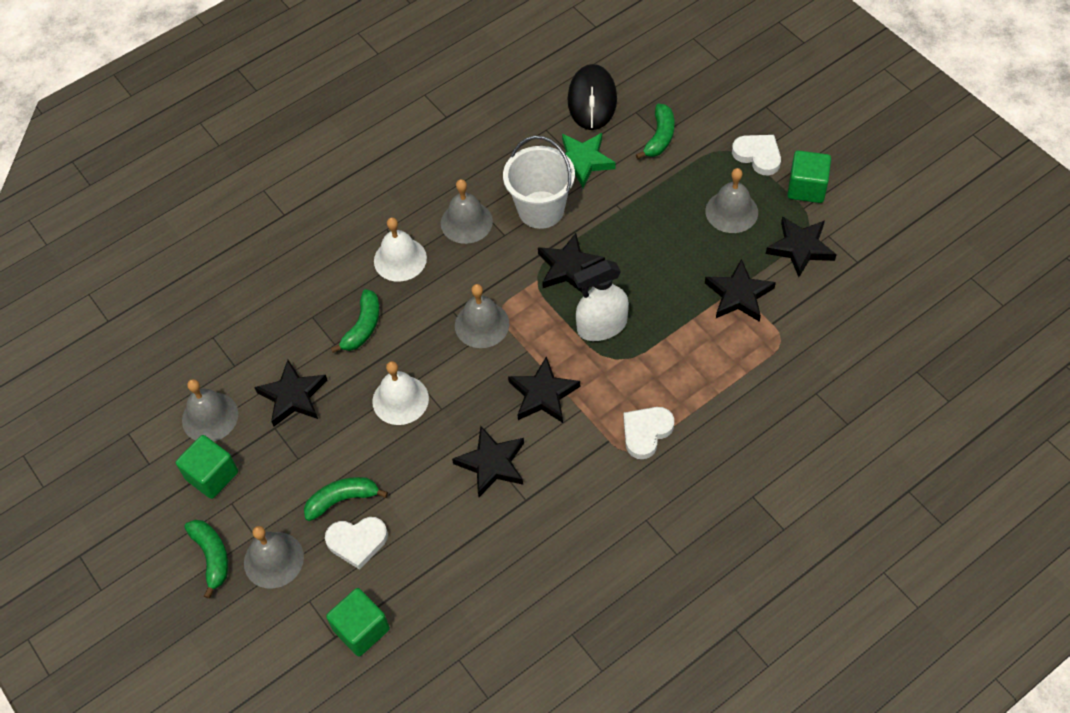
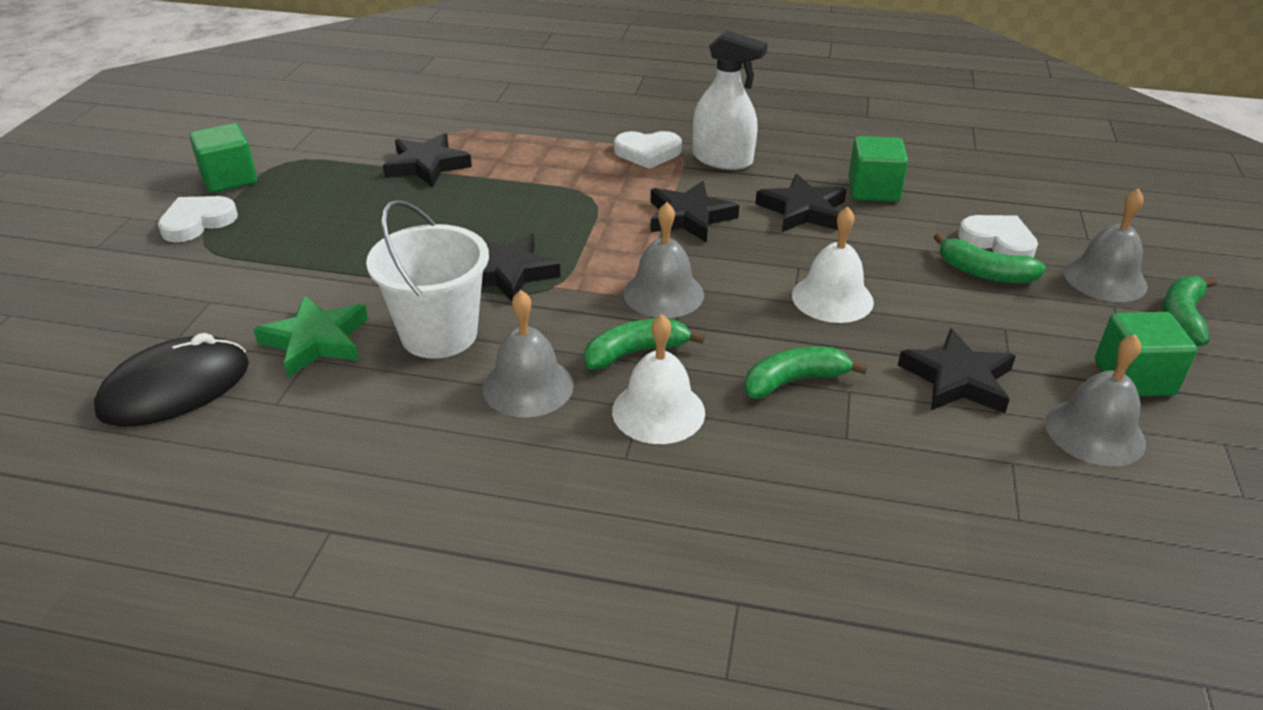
camera: 135 degrees left, 20 degrees down
green cube [326,588,390,656] -> green cube moved to [848,136,908,202]
white spray bottle [574,260,629,341] -> white spray bottle moved to [693,30,767,170]
green banana [636,104,674,159] -> green banana moved to [584,318,705,369]
grey bell [705,168,758,233] -> none
white heart [732,135,781,175] -> white heart turned 45 degrees clockwise [158,196,238,242]
black star [766,216,837,277] -> none

